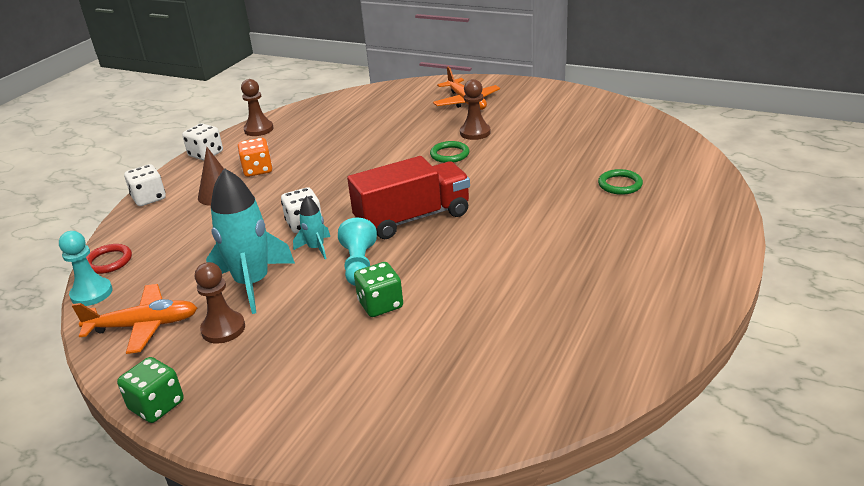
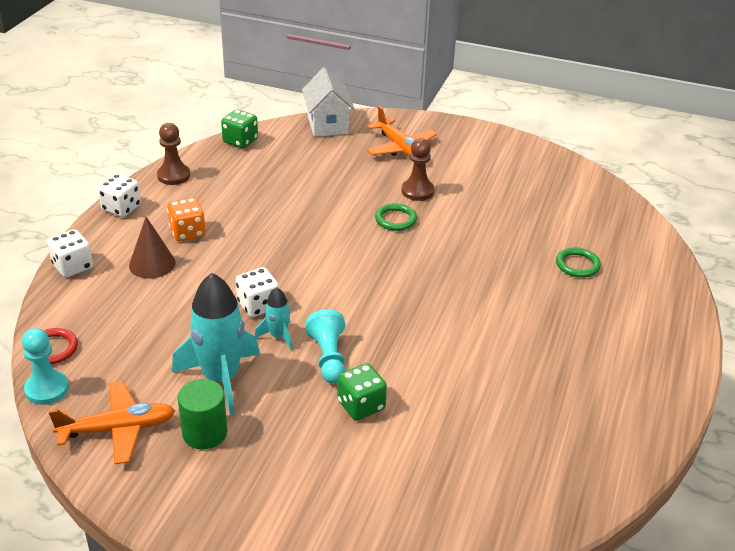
camera: 10 degrees left, 5 degrees up
green dice [117,357,184,423] -> green dice moved to [221,109,258,148]
brown pawn [195,262,245,344] -> green cylinder [178,379,227,449]
red truck [347,156,470,239] -> none
none -> white house [302,67,355,137]

